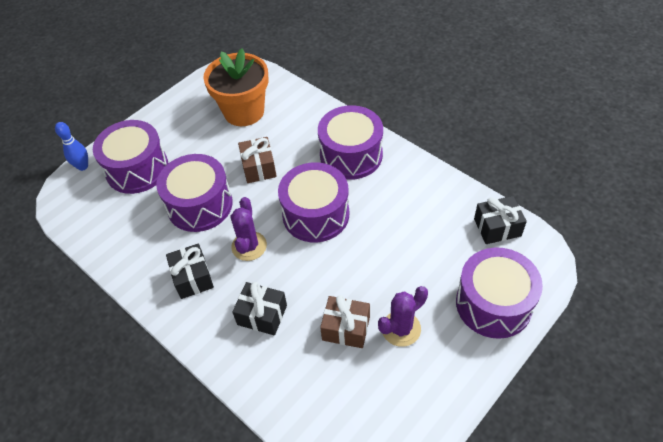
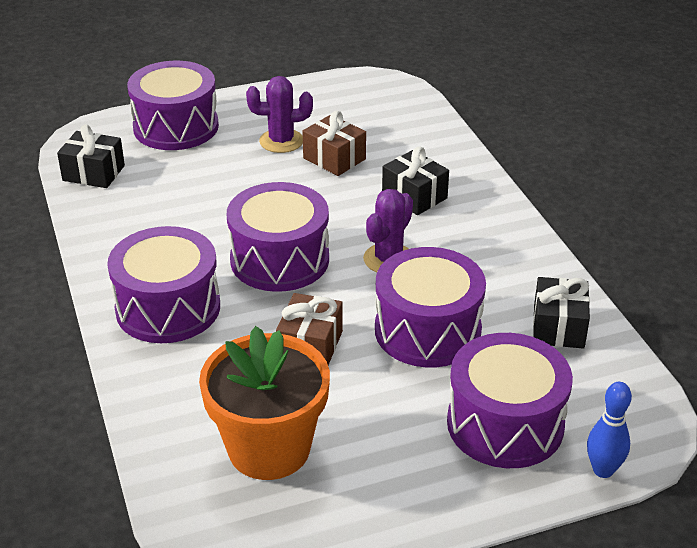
camera: 155 degrees left, 15 degrees down
black gift [166,244,214,299] -> black gift moved to [533,277,590,349]

